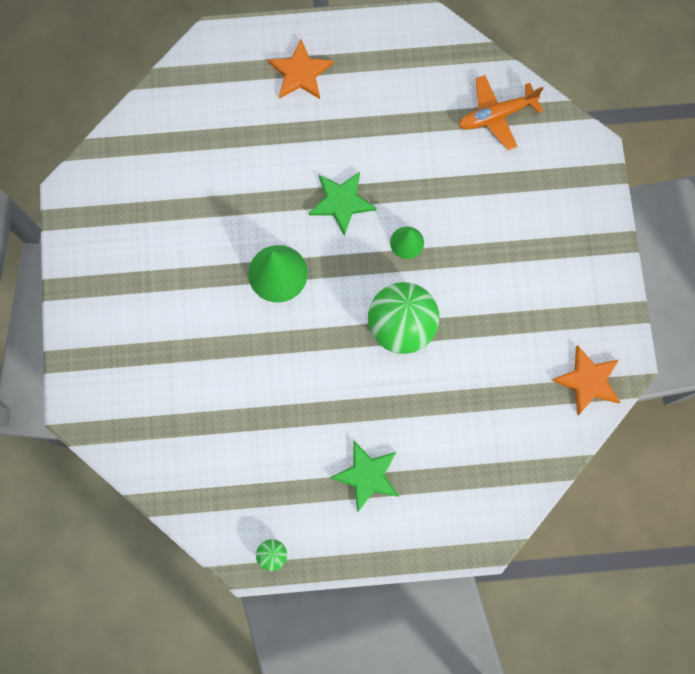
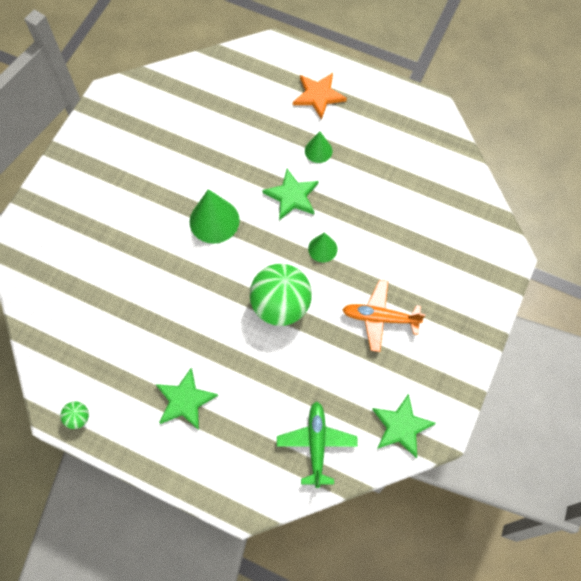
camera: 30 degrees right, 10 degrees down
orange plane [459,75,544,150] -> orange plane moved to [342,280,425,352]
orange star [552,345,621,416] -> green star [372,393,436,458]
none -> green plane [277,401,358,488]
none -> green cone [305,131,332,163]

